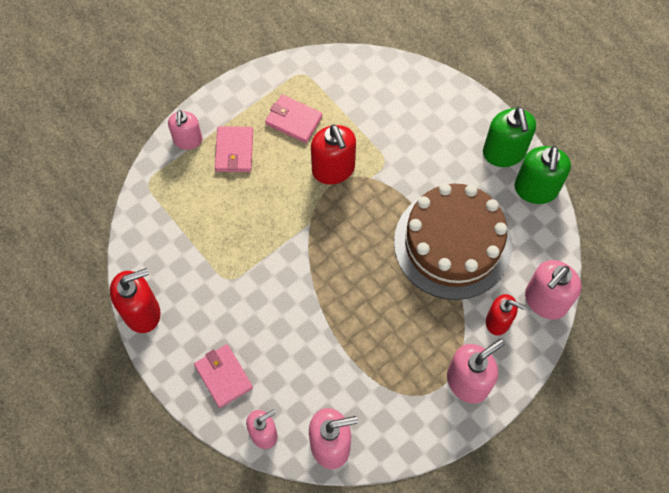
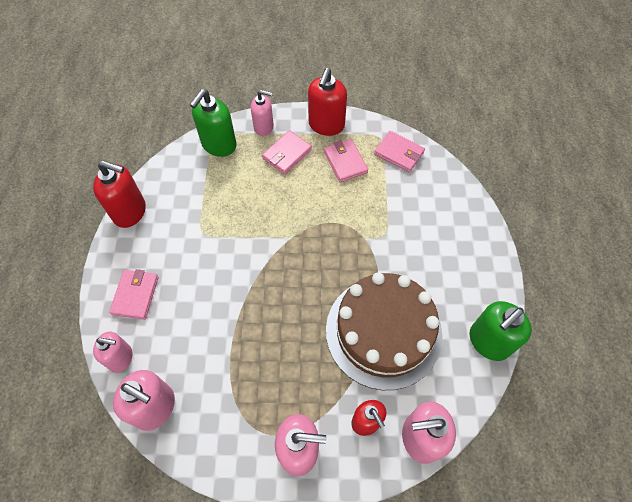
camera: 40 degrees right, 5 degrees down
pink soap dispenser [168,110,202,150] -> pink soap dispenser turned 120 degrees counterclockwise [251,90,274,136]
red soap dispenser [311,124,356,184] -> red soap dispenser moved to [308,68,347,136]
green soap dispenser [483,107,536,167] -> green soap dispenser moved to [190,89,237,157]
none -> pink wallet [374,131,425,172]

